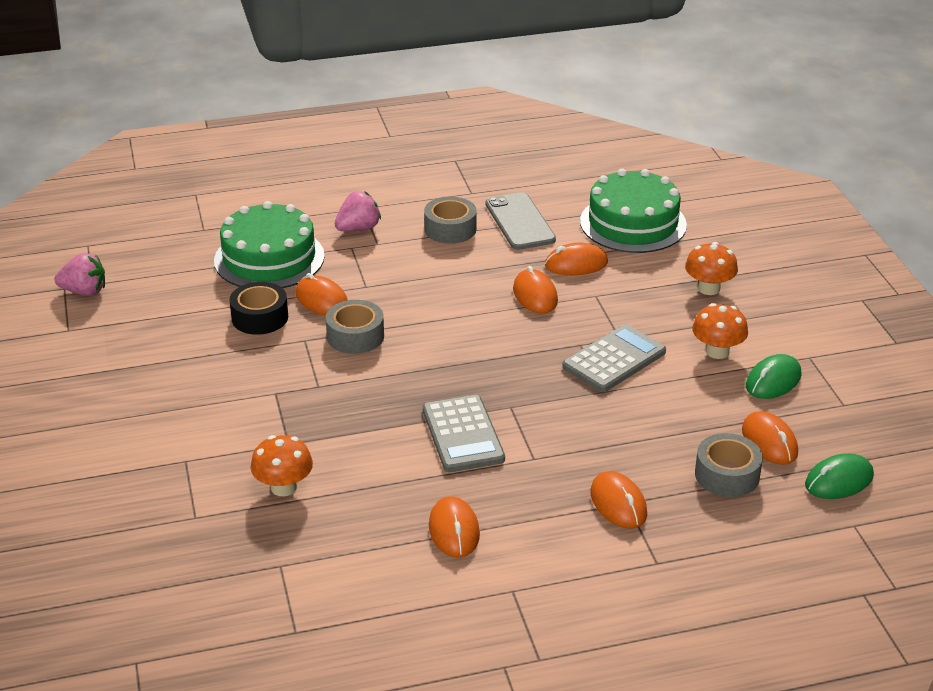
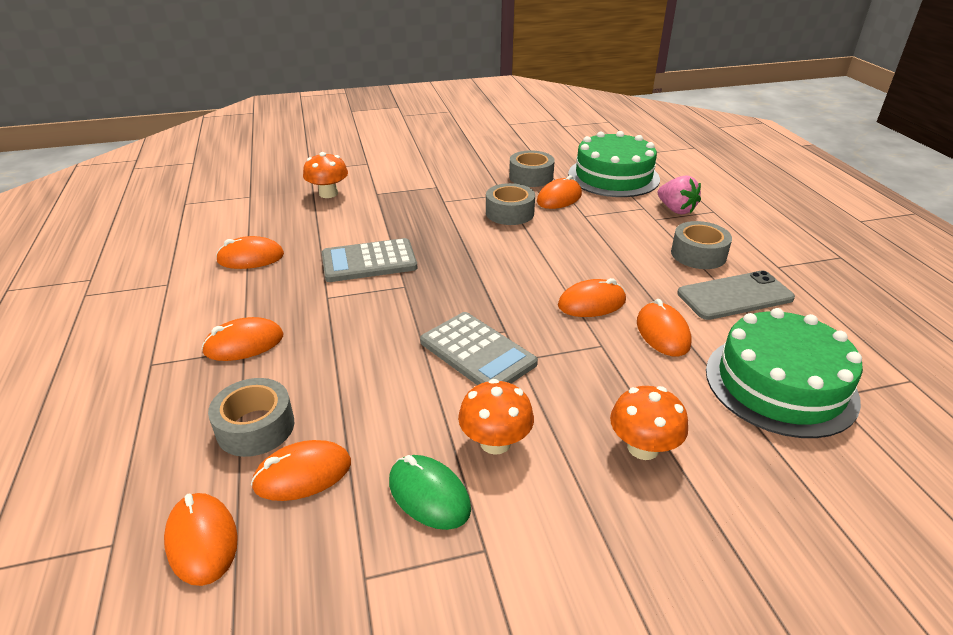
camera: 90 degrees right, 0 degrees up
pink strawberry [54,253,105,296] -> none
black tape [230,282,288,335] -> grey tape [509,150,555,187]
green mouse [805,453,874,499] -> orange mouse [164,493,238,586]

